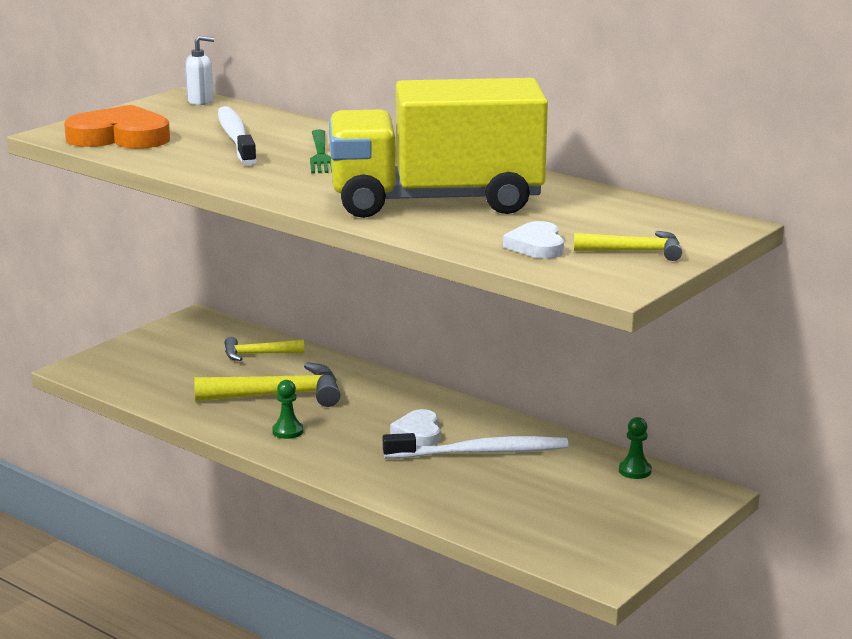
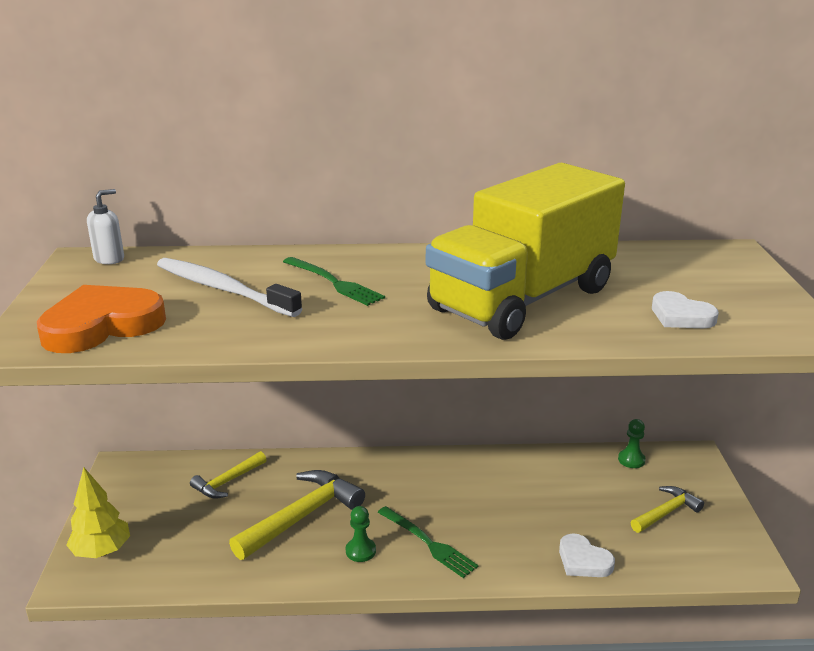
camera: 40 degrees left, 5 degrees up
white toothbrush [383,433,569,459] -> none
white heart [390,409,440,446] -> white heart moved to [559,533,615,577]
yellow hammer [574,231,682,261] -> yellow hammer moved to [631,486,704,533]
none -> yellow tree [66,467,130,558]
none -> green fork [377,506,479,578]

